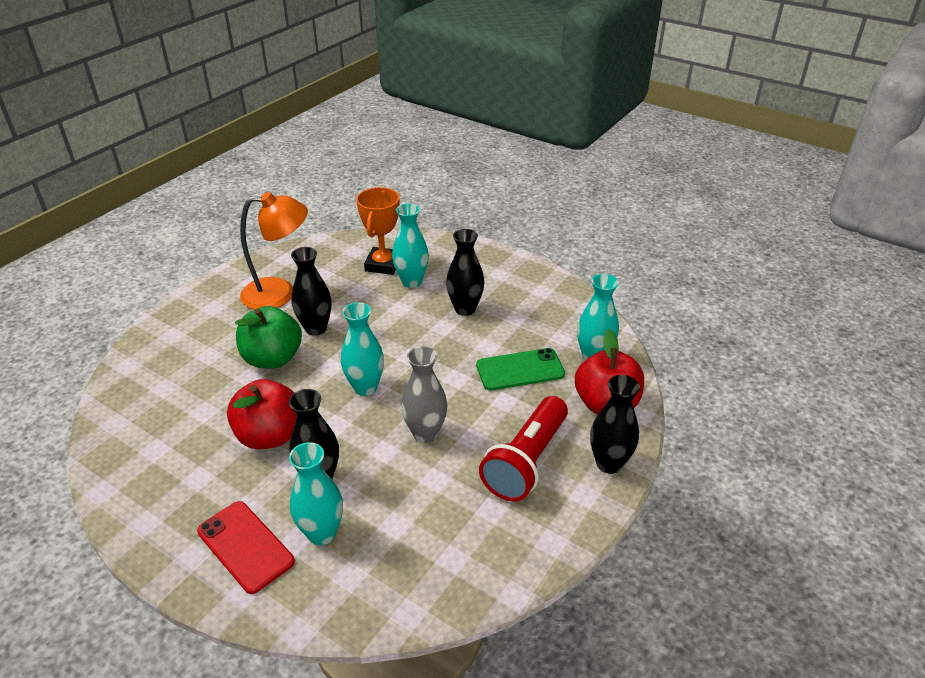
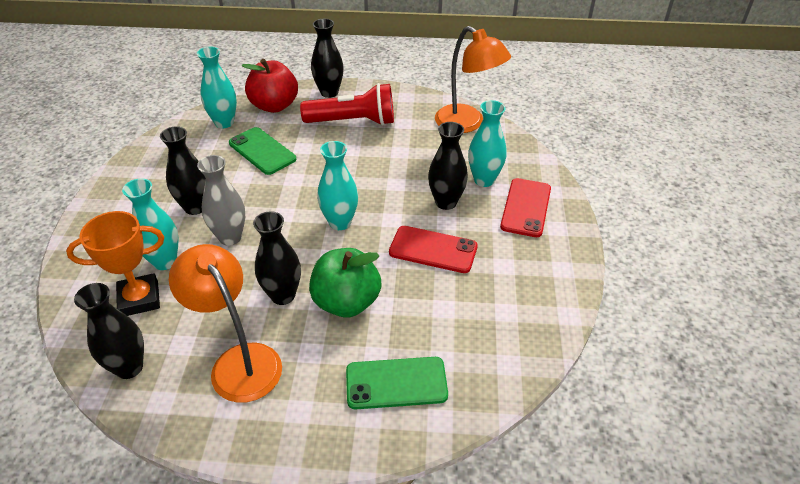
camera: 120 degrees left, 5 degrees up
red apple [227,379,297,449] -> red phone [389,226,478,273]
grey vase [401,346,447,443] -> grey vase moved to [197,155,245,246]
none -> black vase [74,283,144,379]
none -> green phone [346,357,448,409]
none -> orange lamp [435,26,511,133]

